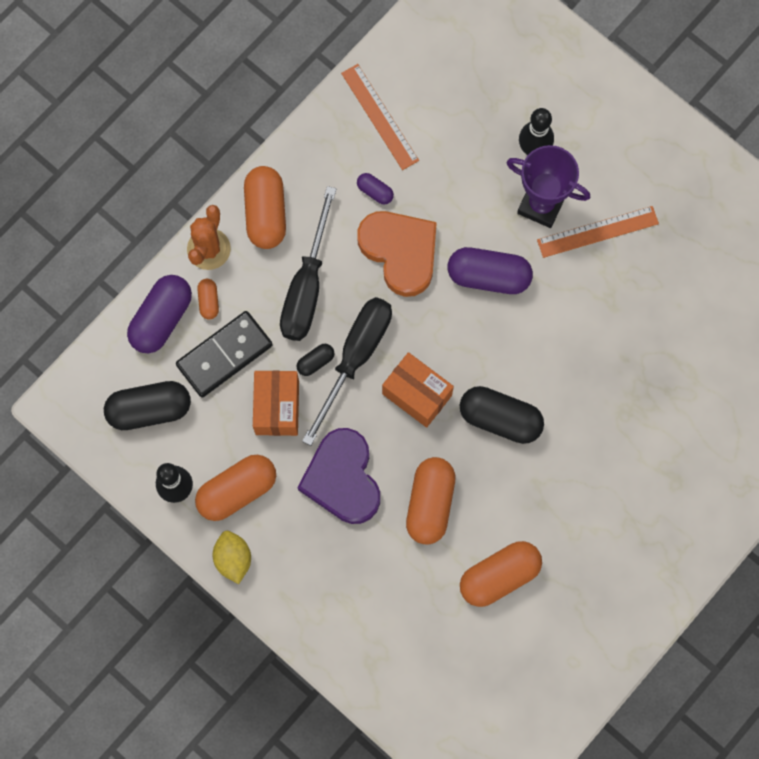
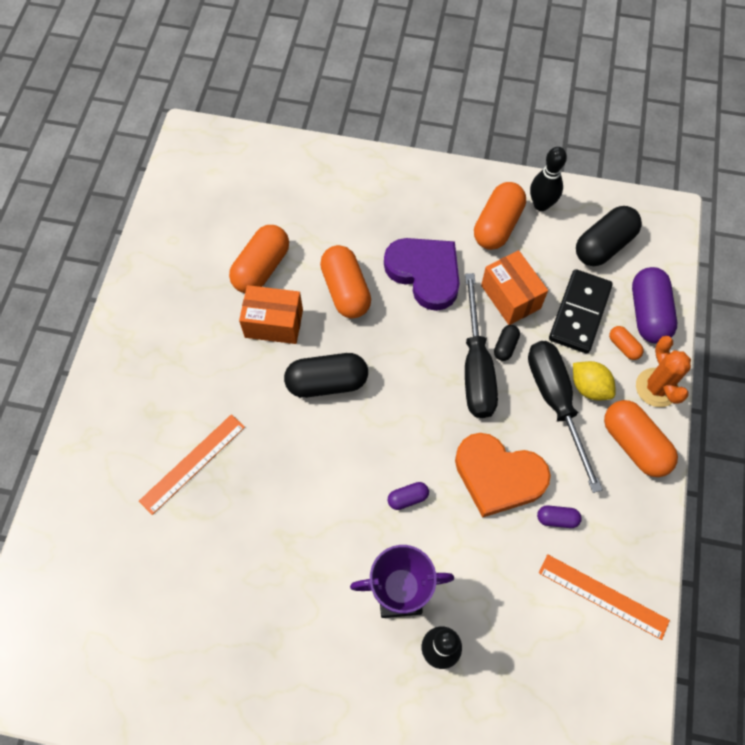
camera: 150 degrees right, 10 degrees down
yellow lemon [213,531,251,584] -> yellow lemon moved to [573,361,616,400]
orange box [382,352,454,427] -> orange box moved to [239,285,303,344]
purple capsule [448,247,533,294] -> purple capsule [388,482,429,510], size x0.49
orange ruler [537,206,659,258] -> orange ruler moved to [139,414,245,515]

